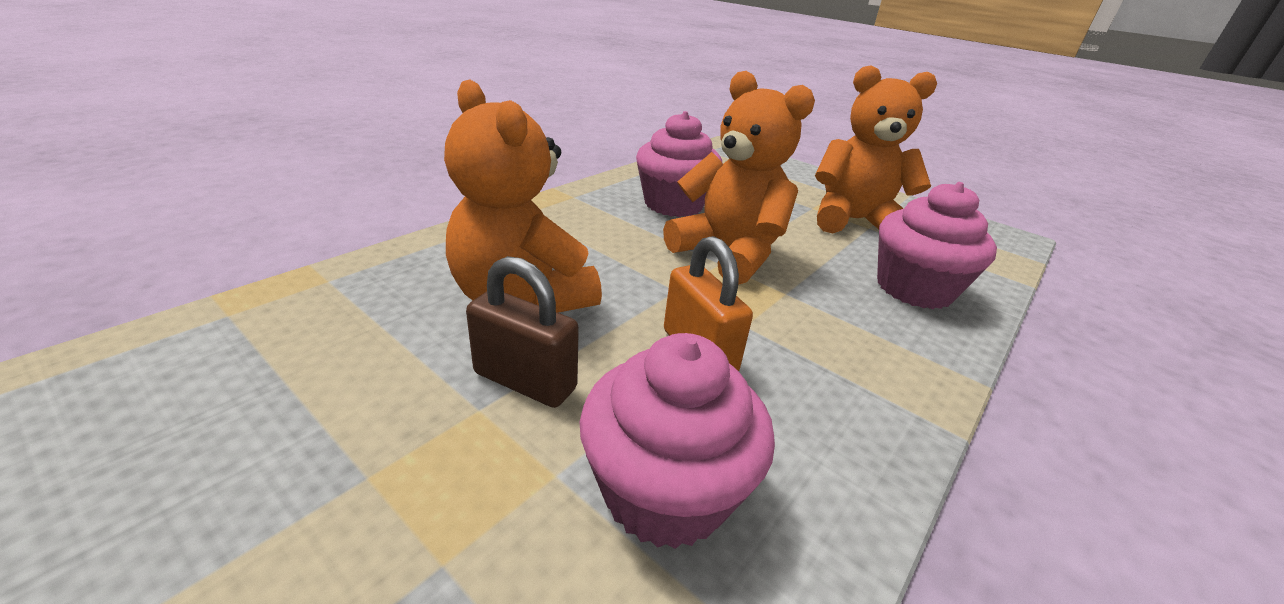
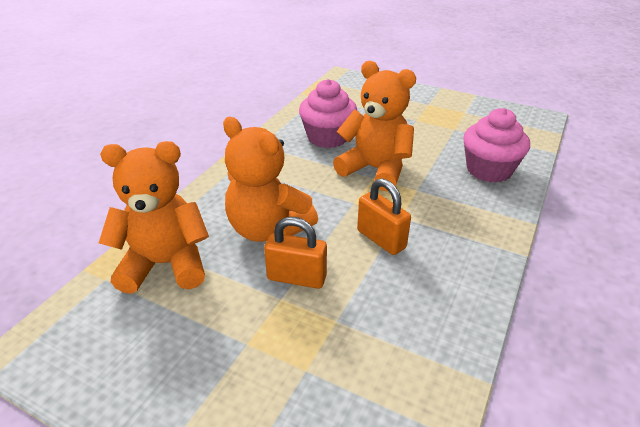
camera: 10 degrees left, 5 degrees up
brown padlock [466,256,579,408] -> orange padlock [264,217,327,289]
pink cupcake [580,333,775,549] -> none
orange teddy bear [815,65,937,233] -> orange teddy bear moved to [99,141,209,294]

